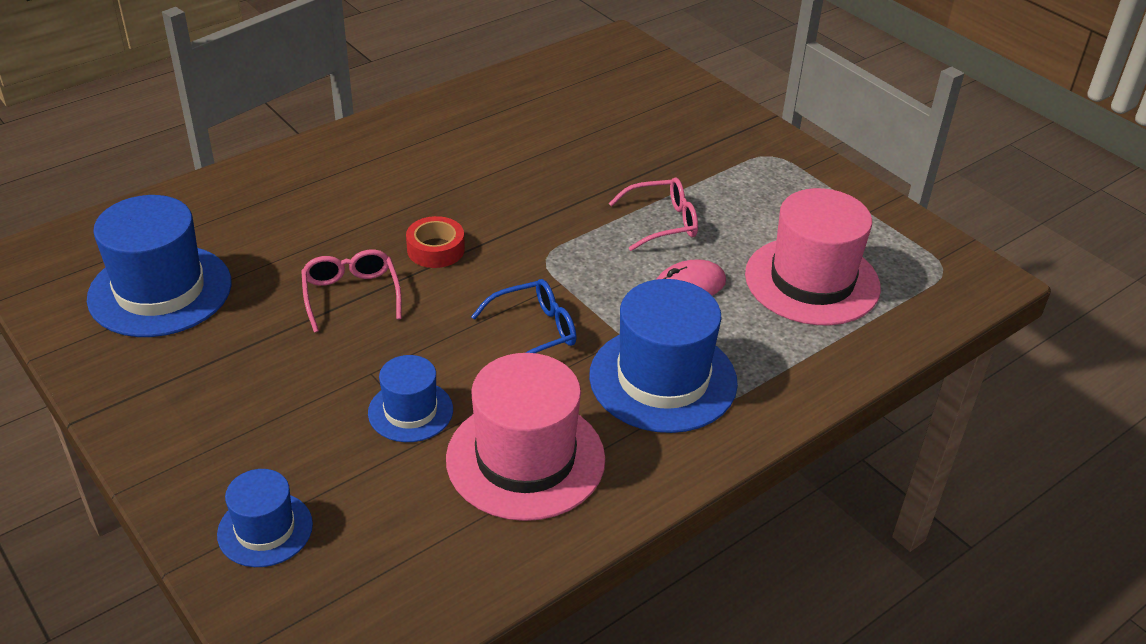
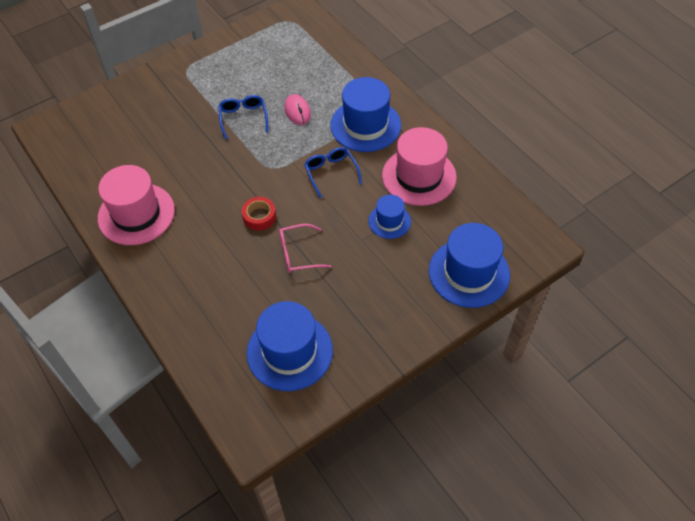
camera: 85 degrees left, 15 degrees up
blue hat [217,469,313,567] -> blue hat [429,223,510,308], size x1.81
pink glasses [609,177,698,251] -> blue glasses [218,95,268,139]
pink hat [745,188,881,325] -> pink hat moved to [98,165,175,245]

